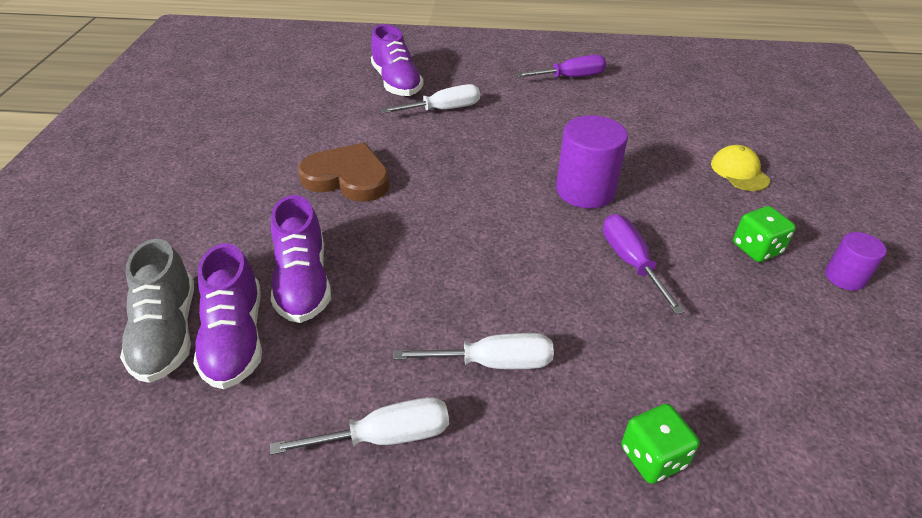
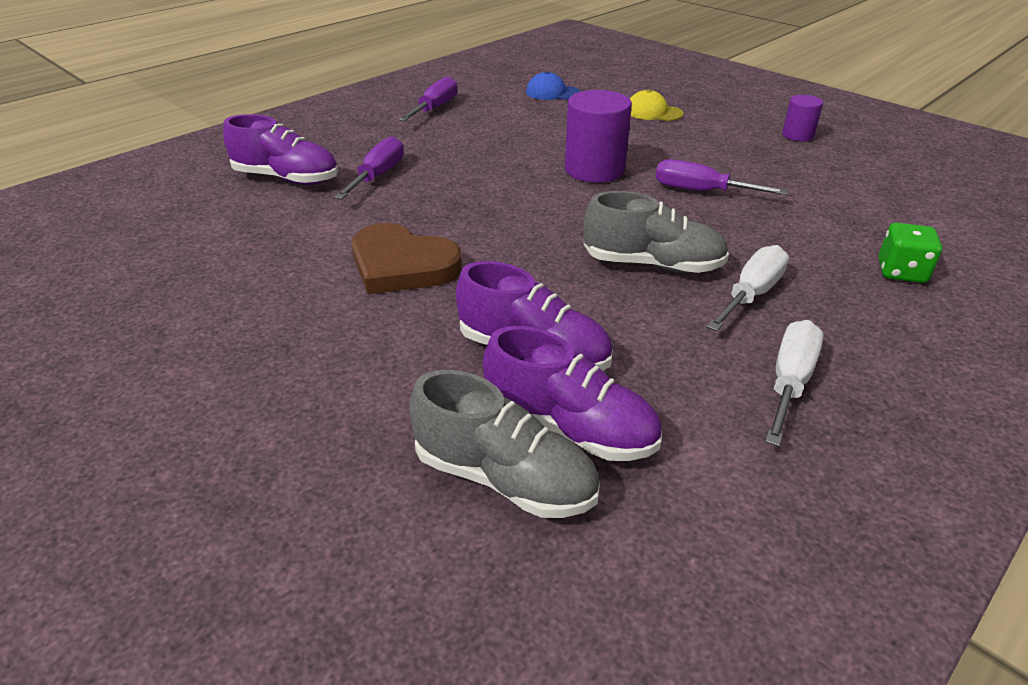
camera: 50 degrees left, 5 degrees down
brown heart [298,142,390,202] -> brown heart turned 120 degrees counterclockwise [352,223,462,294]
white screwdriver [381,84,480,113] -> purple screwdriver [334,136,404,199]
green dice [733,206,796,262] -> none
none -> blue cap [526,71,581,100]
none -> grey shoe [583,191,729,273]

